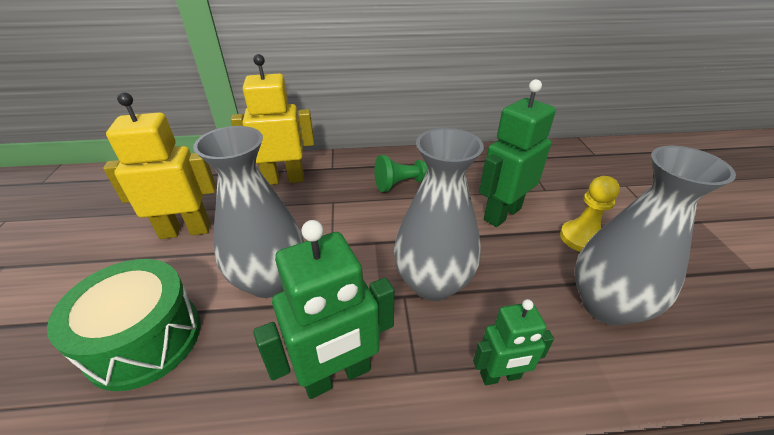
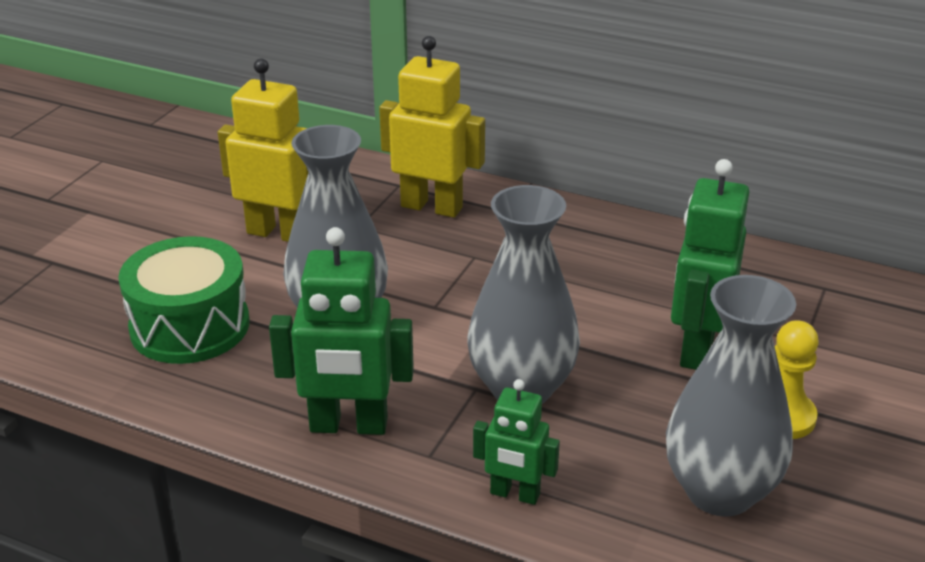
camera: 30 degrees right, 5 degrees down
green pawn [374,155,428,192] -> none
green robot [479,79,556,227] -> green robot turned 60 degrees counterclockwise [671,159,749,370]

